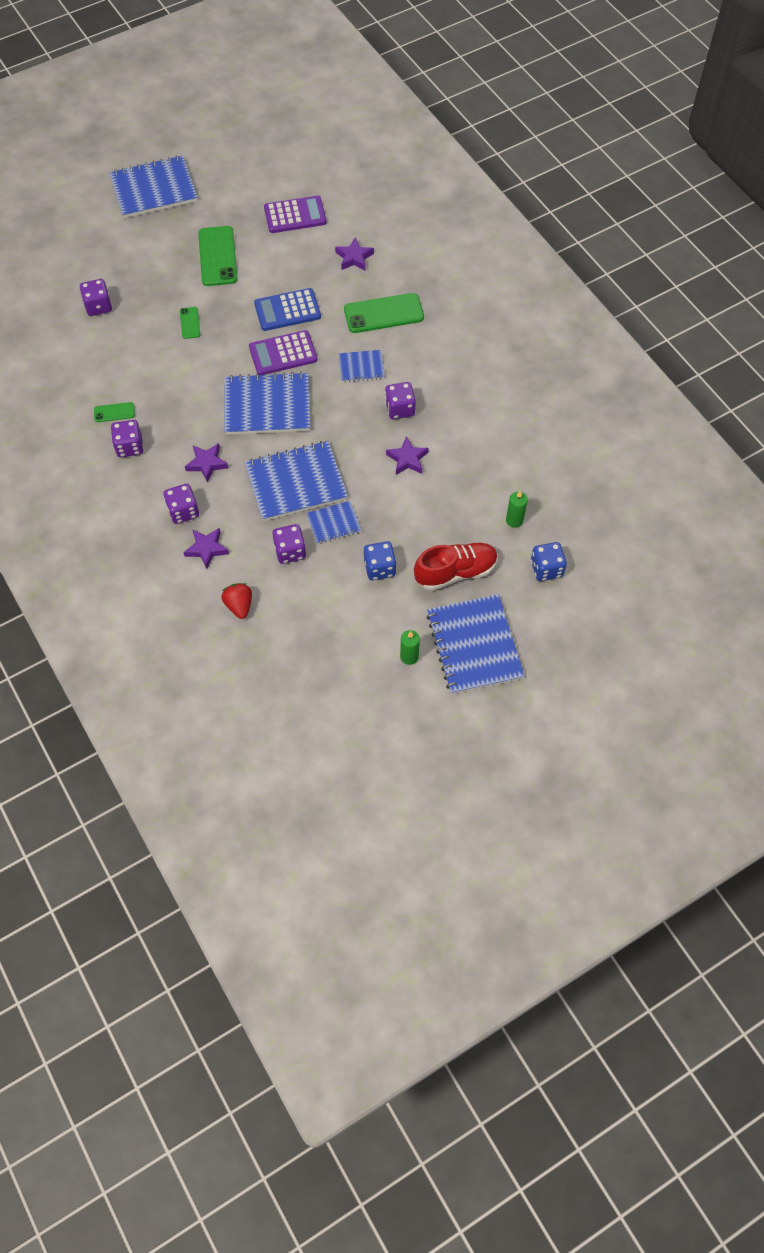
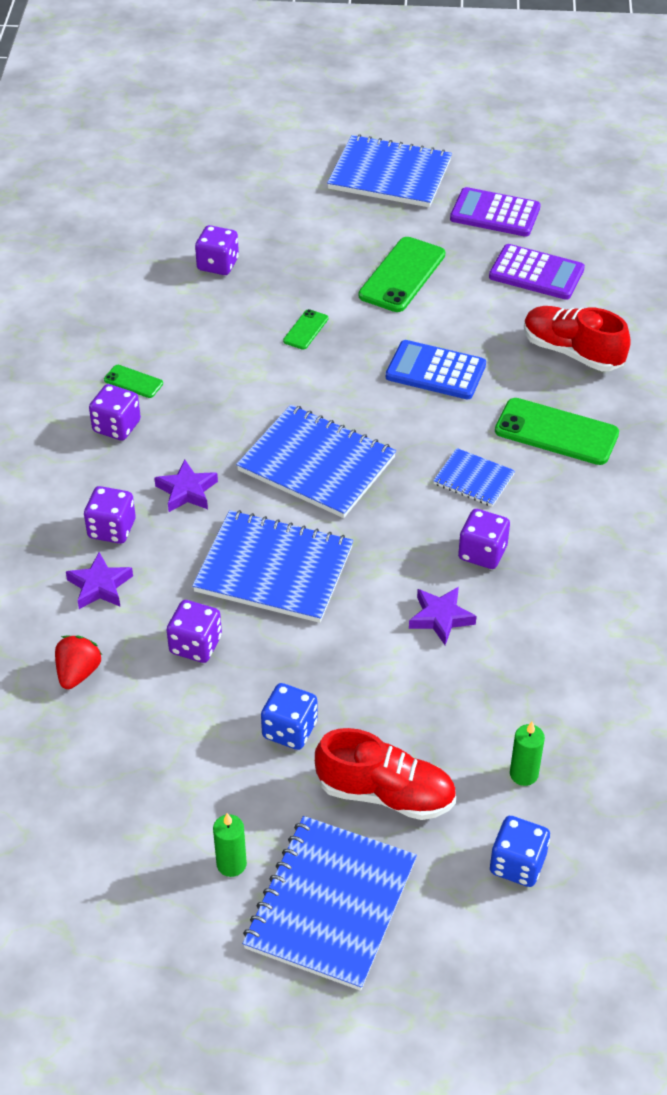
camera: 35 degrees right, 15 degrees down
purple calculator [249,330,318,375] -> purple calculator moved to [450,187,541,237]
blue notebook [306,501,361,544] -> none
purple star [335,238,374,271] -> red shoe [524,306,631,371]

